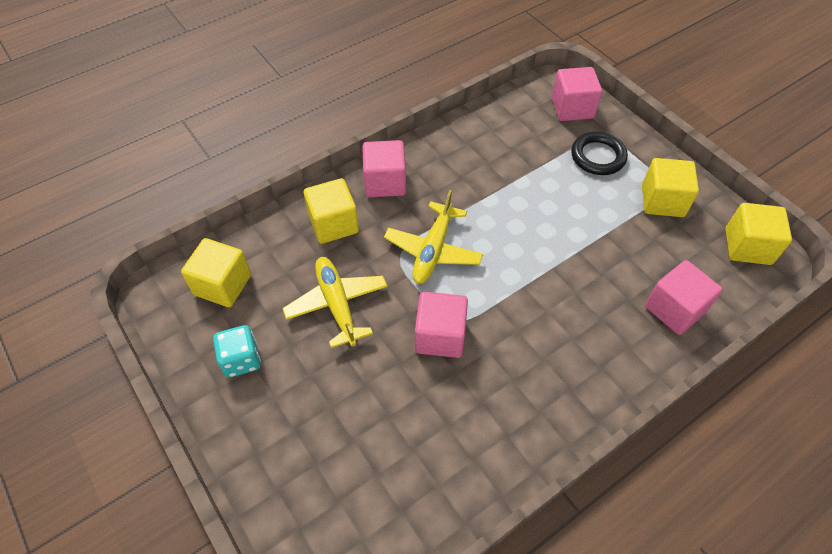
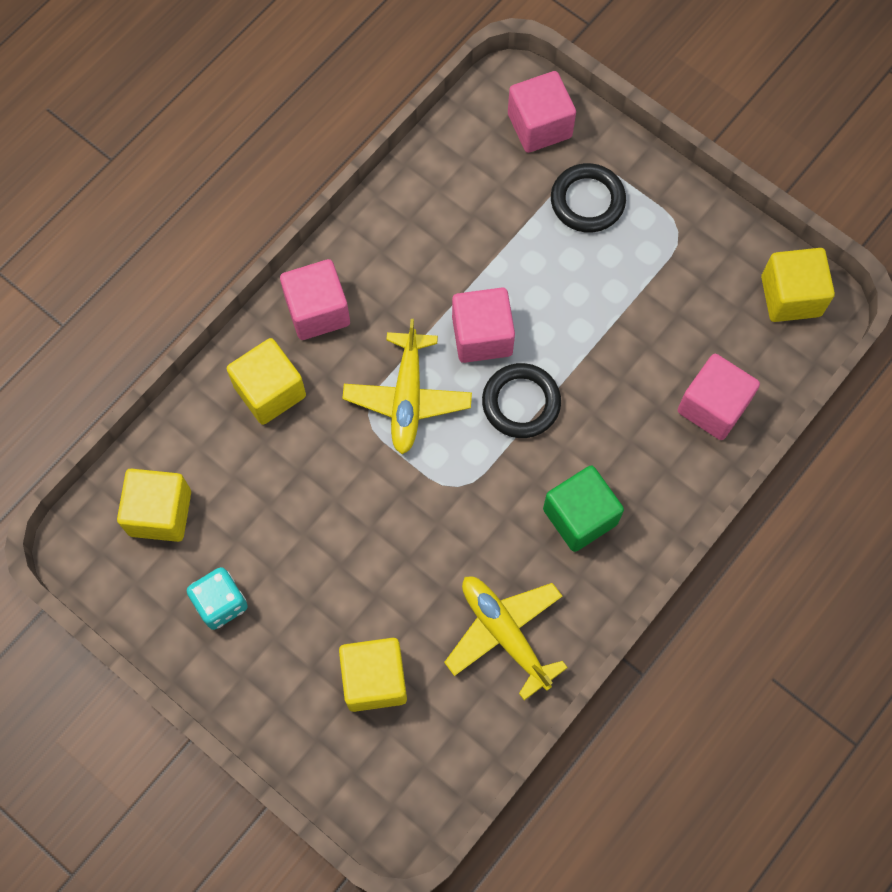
camera: 15 degrees left, 15 degrees up
yellow plane [282,257,388,348] -> yellow plane moved to [444,576,568,700]
pink cube [415,292,468,358] -> pink cube moved to [452,288,515,363]
yellow cube [642,158,699,217] -> yellow cube moved to [339,638,407,712]
none -> black ring [482,363,561,438]
none -> green cube [543,465,624,552]

